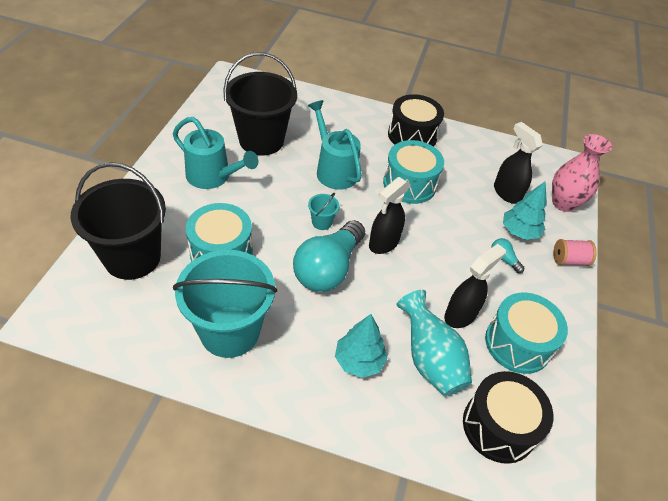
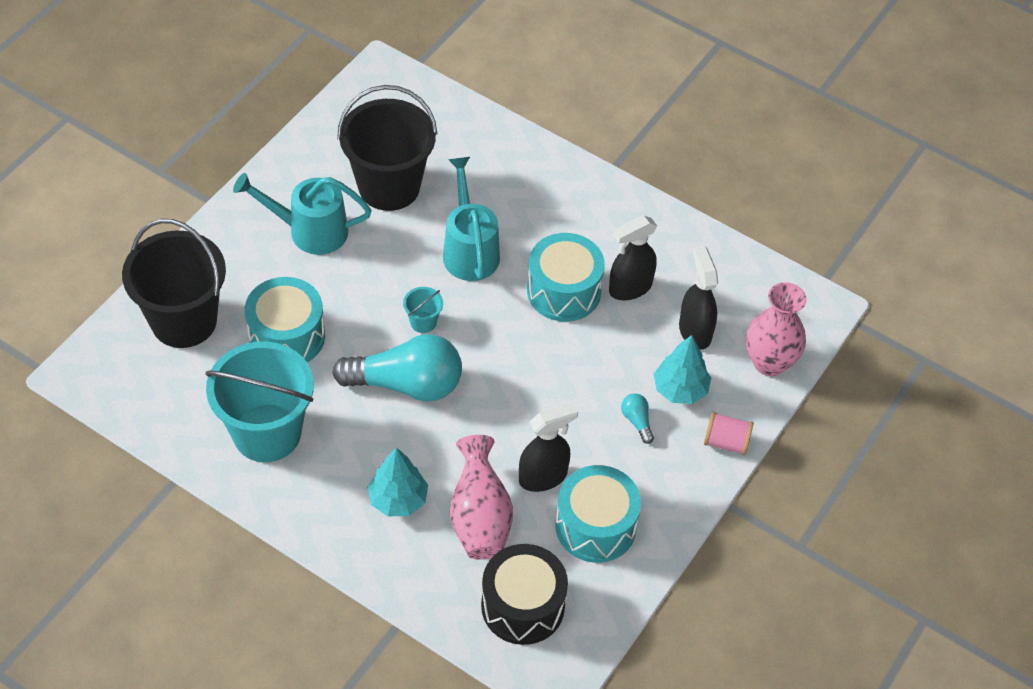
camera: 20 degrees right, 5 degrees up
turquoise watering can [173,117,258,189] -> turquoise watering can turned 135 degrees clockwise [233,173,371,255]
turquoise light bulb [293,220,365,292] -> turquoise light bulb turned 135 degrees counterclockwise [332,334,462,401]
black spray bottle [369,177,410,254] -> black spray bottle moved to [609,215,657,300]
black drum [388,94,444,146] -> none
turquoise vase [397,290,472,396] -> pink vase [450,435,513,560]

